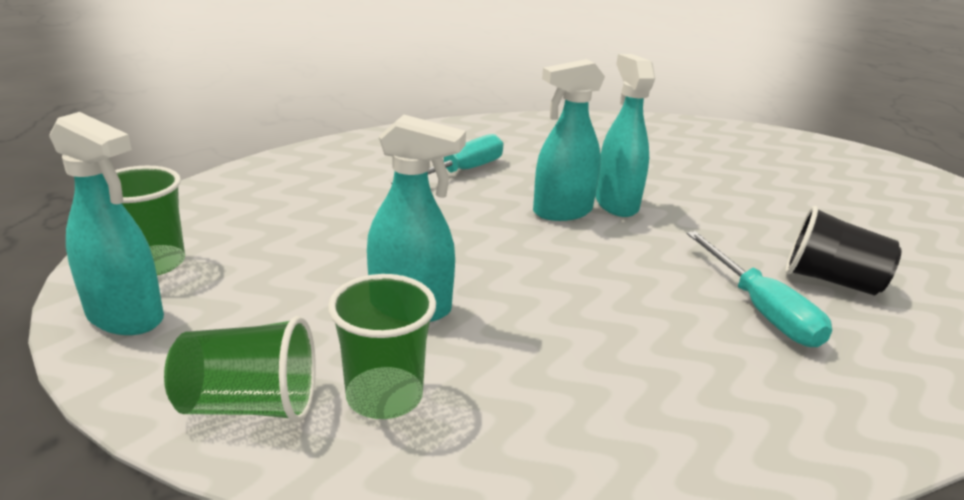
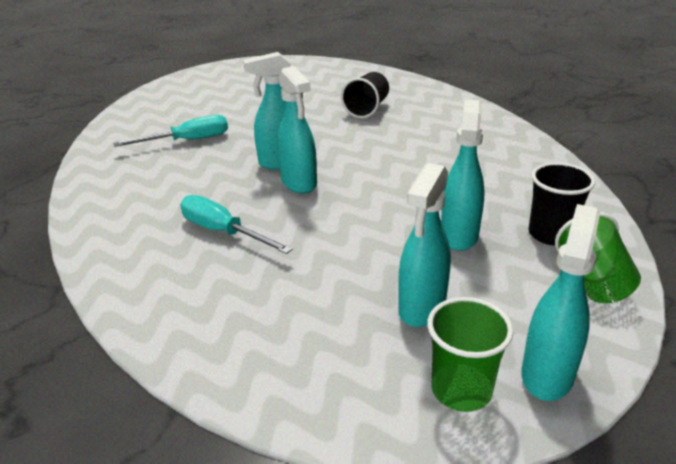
camera: 90 degrees left, 5 degrees up
green cup [328,274,436,419] -> black cup [529,162,595,245]
turquoise screwdriver [686,231,832,347] -> turquoise screwdriver moved to [113,115,228,147]
none -> turquoise spray bottle [398,163,451,327]

